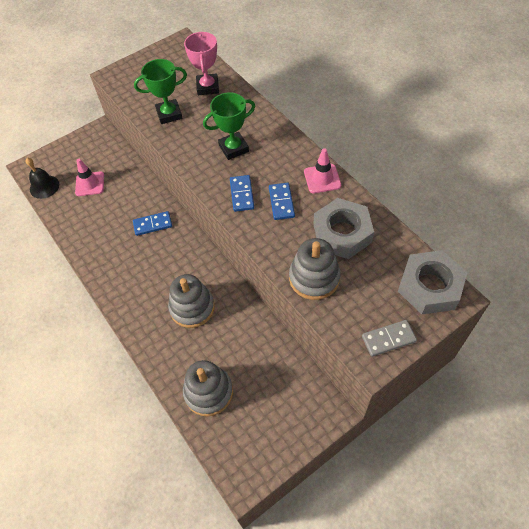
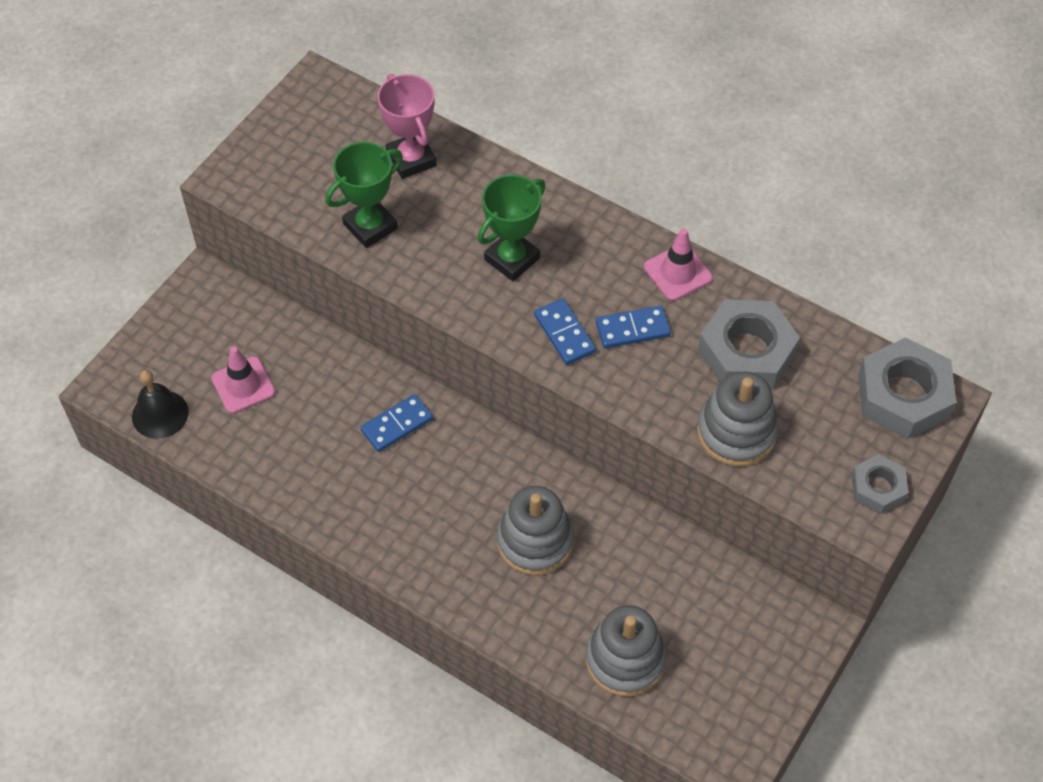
camera: 25 degrees left, 0 degrees up
blue domino [269,183,295,220] -> blue domino turned 75 degrees counterclockwise [596,305,671,348]
grey domino [362,320,417,357] -> grey nut [852,454,908,514]

